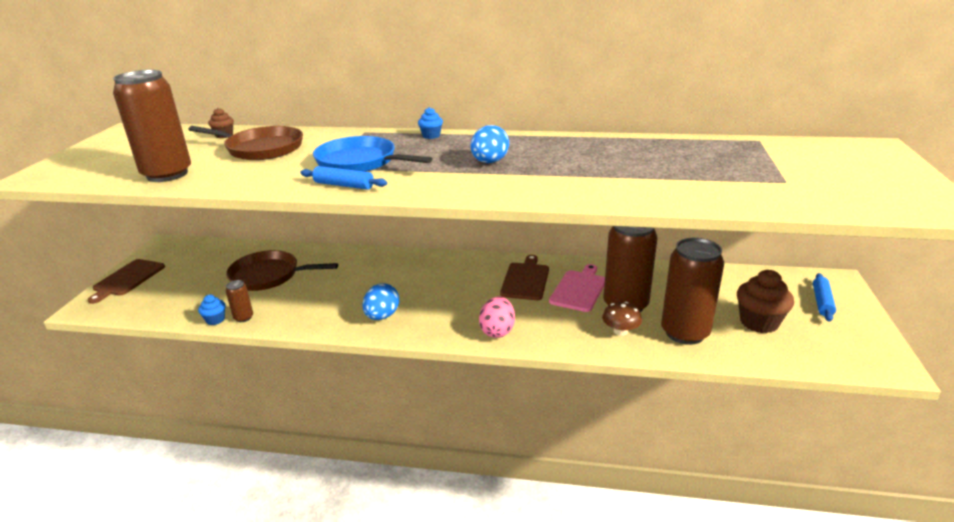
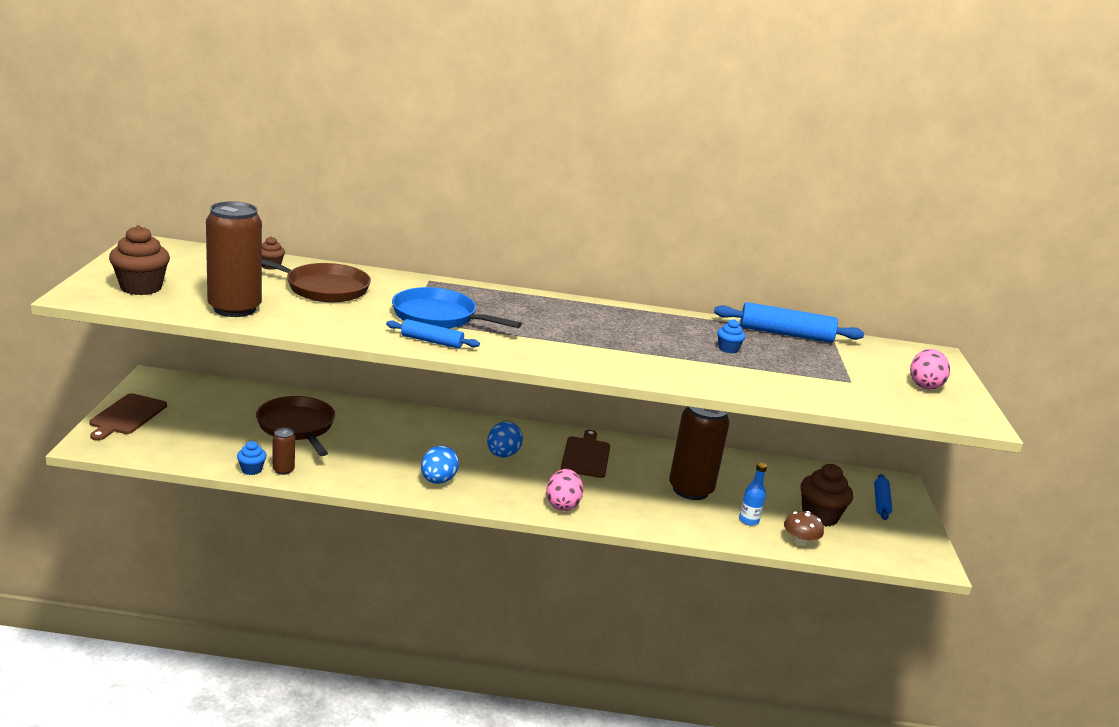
camera: 10 degrees left, 5 degrees down
brown pan [226,250,338,291] -> brown pan turned 60 degrees clockwise [256,396,335,456]
blue cupcake [418,107,443,139] -> blue cupcake moved to [717,319,745,353]
blue egg [471,125,509,163] -> blue egg moved to [487,421,523,457]
pink cutting board [549,264,605,312] -> none
brown mushroom [602,302,642,336] -> brown mushroom moved to [784,511,824,546]
brown can [661,238,724,345] -> blue bottle [739,463,767,526]
none -> brown cupcake [109,225,170,295]
none -> blue rolling pin [714,302,864,343]
none -> pink egg [910,349,950,390]

